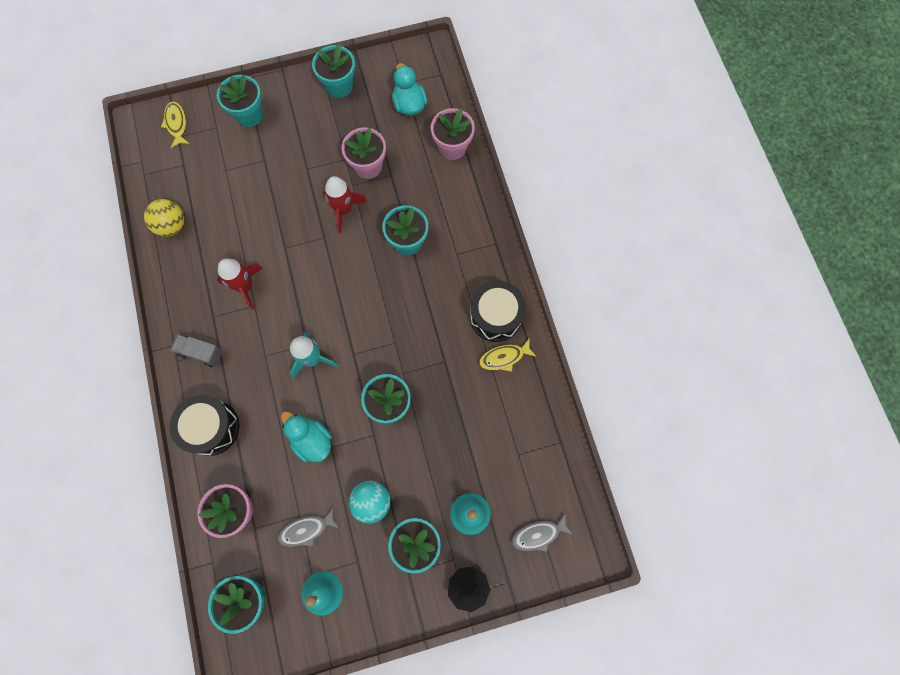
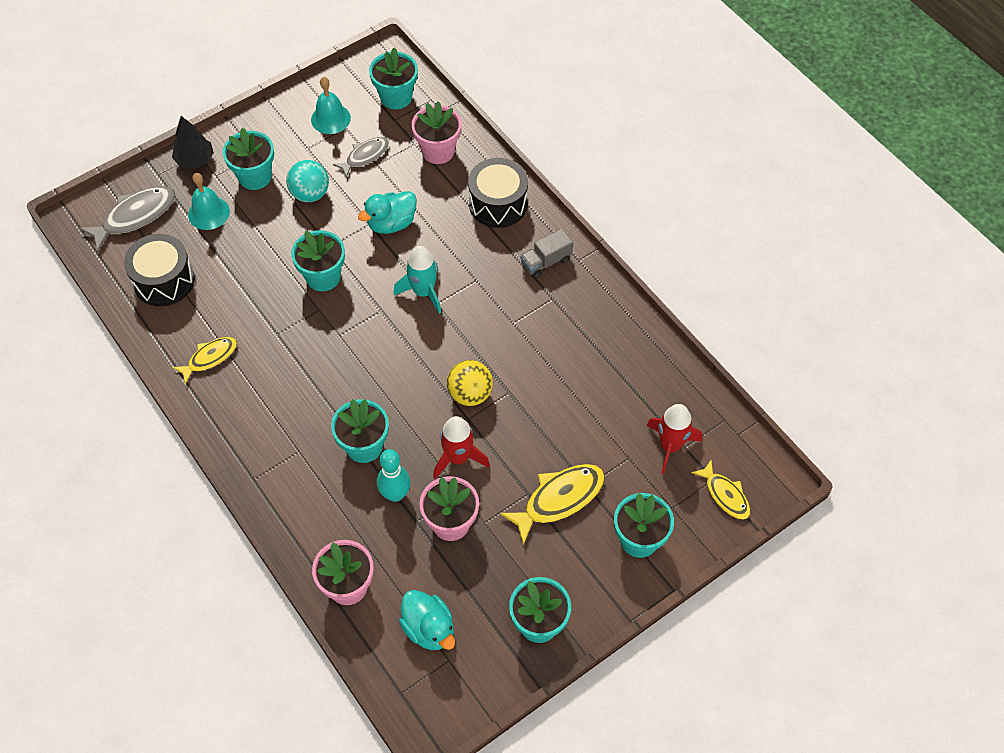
camera: 160 degrees right, 15 degrees down
yellow ball [144,199,185,237] -> yellow ball moved to [447,360,493,406]
grey truck [170,334,222,367] -> grey truck turned 150 degrees clockwise [520,228,573,278]
red rocket [217,259,263,310] -> red rocket moved to [647,404,702,474]
turquoise duck [281,411,332,462] -> turquoise duck turned 120 degrees clockwise [358,191,417,234]
black drum [470,281,526,342] -> black drum moved to [124,234,195,306]
grey fish [512,513,573,552] -> grey fish [79,186,175,252], size x1.57
none -> turquoise bowling pin [377,449,411,502]
none -> yellow fish [500,464,605,545]

